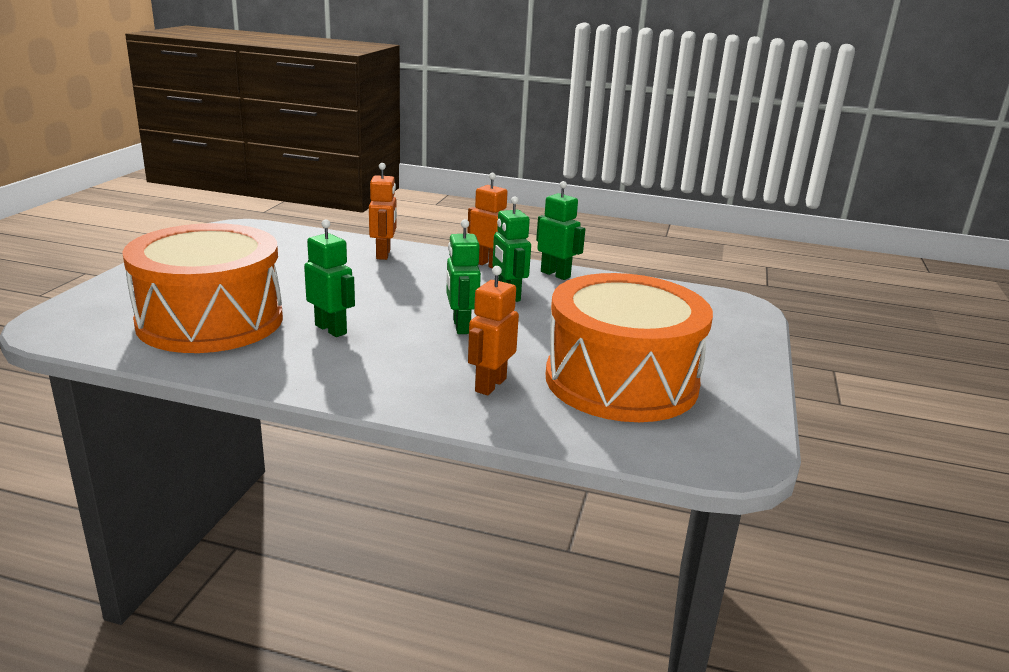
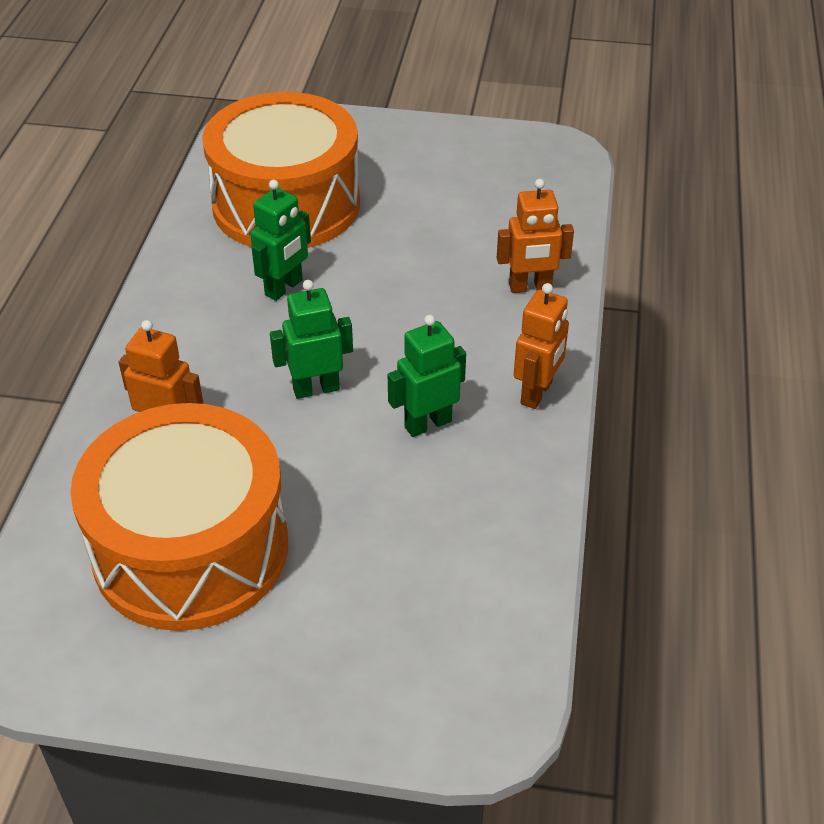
camera: 85 degrees right, 20 degrees up
green robot [536,181,585,280] -> none

